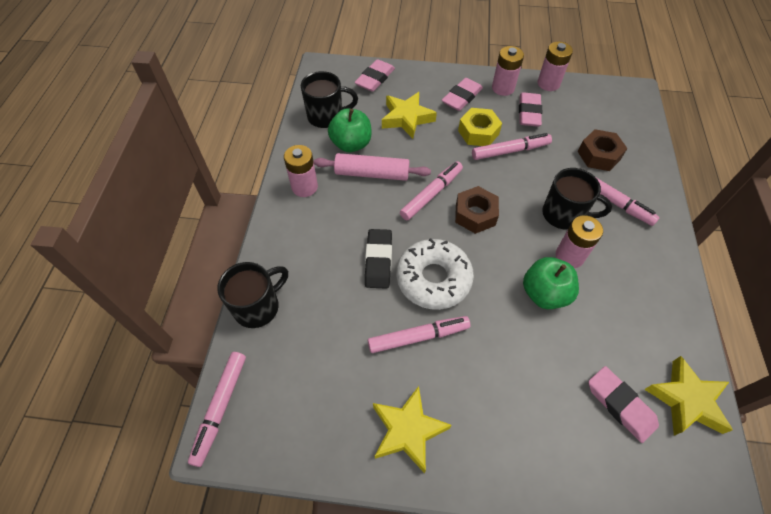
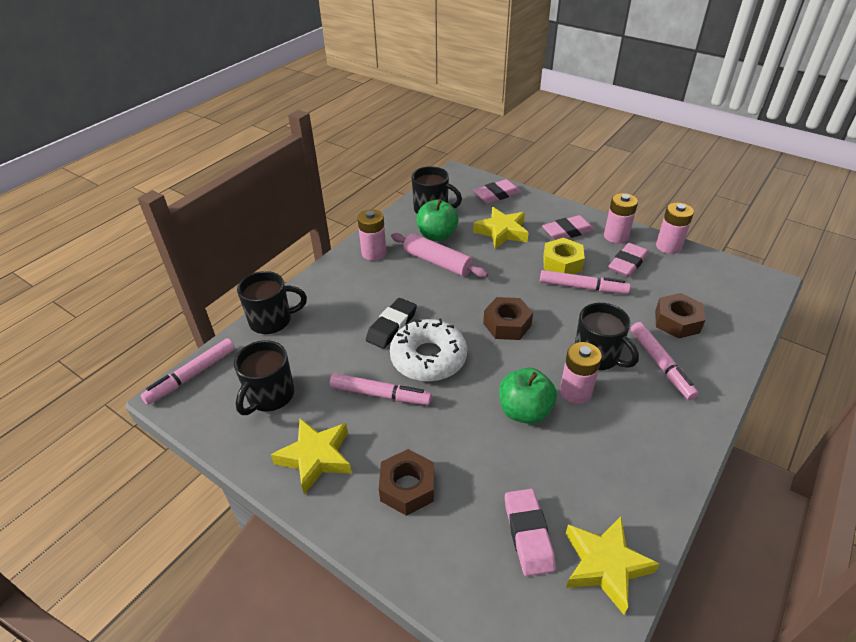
camera: 30 degrees right, 15 degrees down
pink marker [400,161,463,220] -> none
none -> black mug [234,340,294,415]
none -> brown nut [379,449,434,516]

